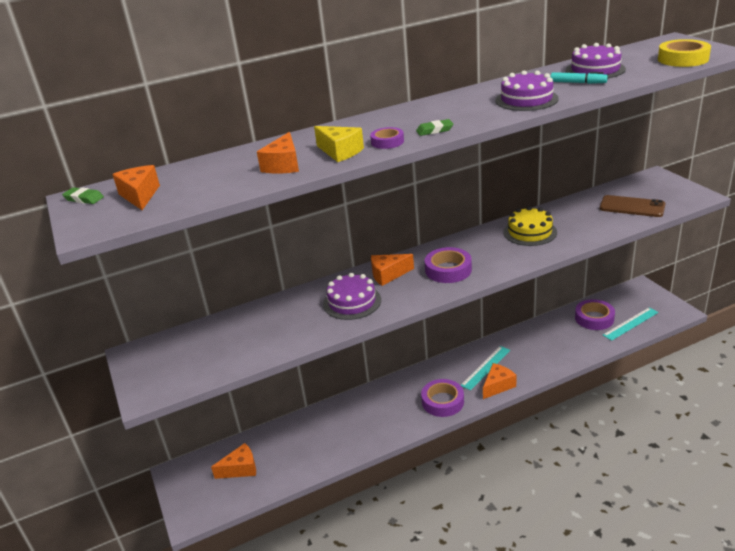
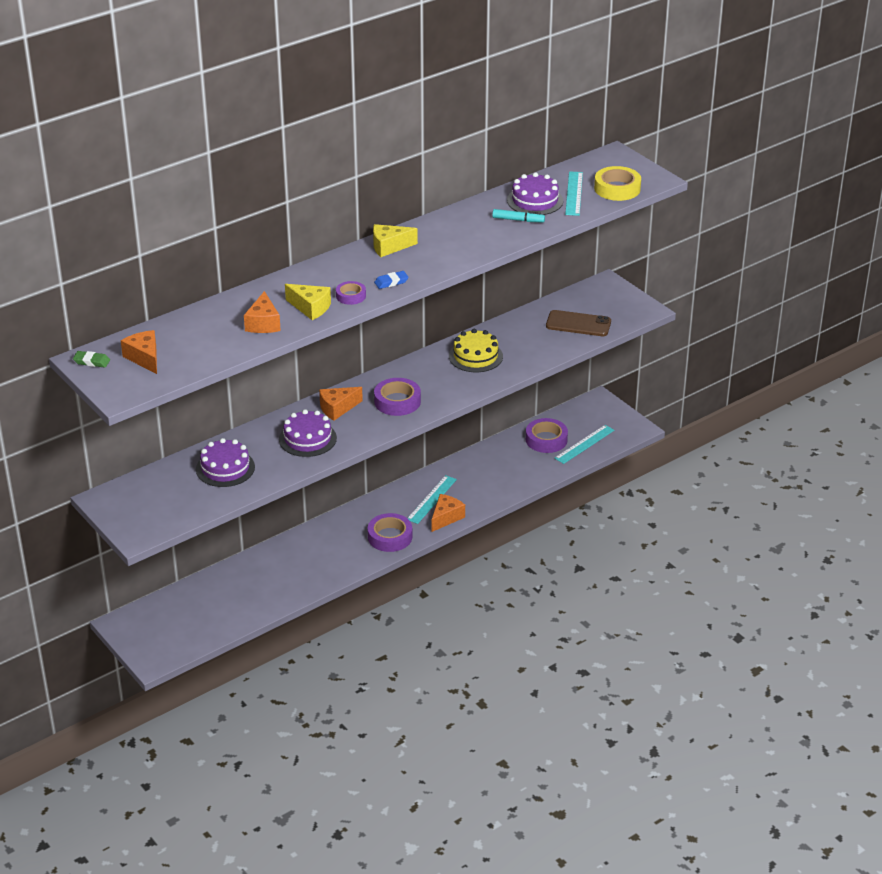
camera: 15 degrees left, 5 degrees up
orange cheese [211,443,256,479] -> none
green eraser [416,119,453,136] -> blue eraser [374,271,409,289]
purple cake [495,70,559,111] -> purple cake moved to [196,438,255,487]
none -> yellow cheese [373,224,418,257]
none -> turquoise ruler [565,171,583,216]

